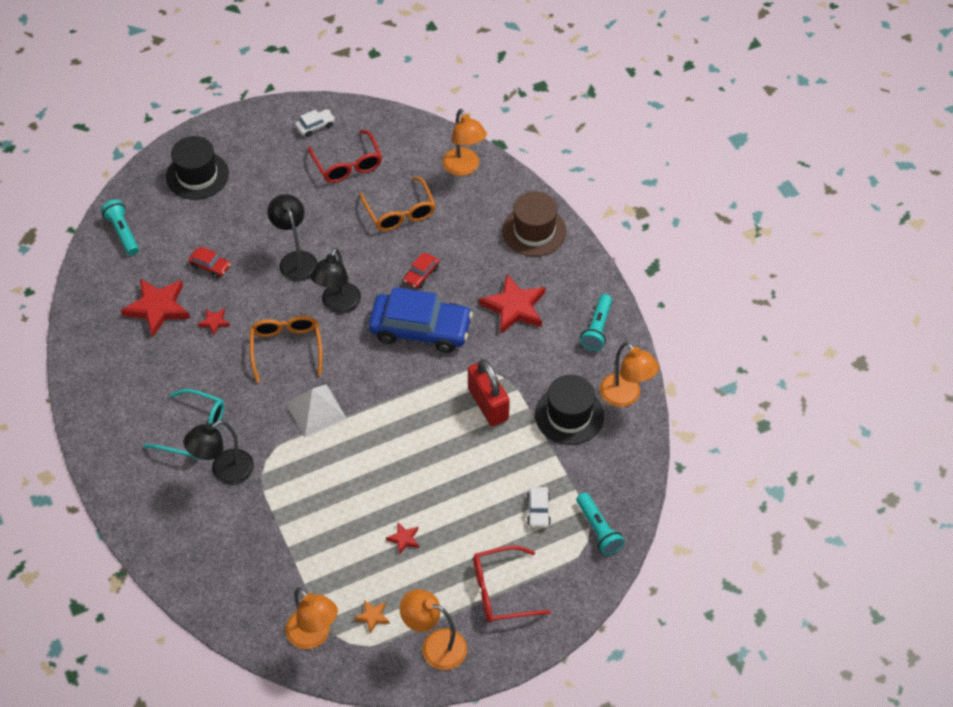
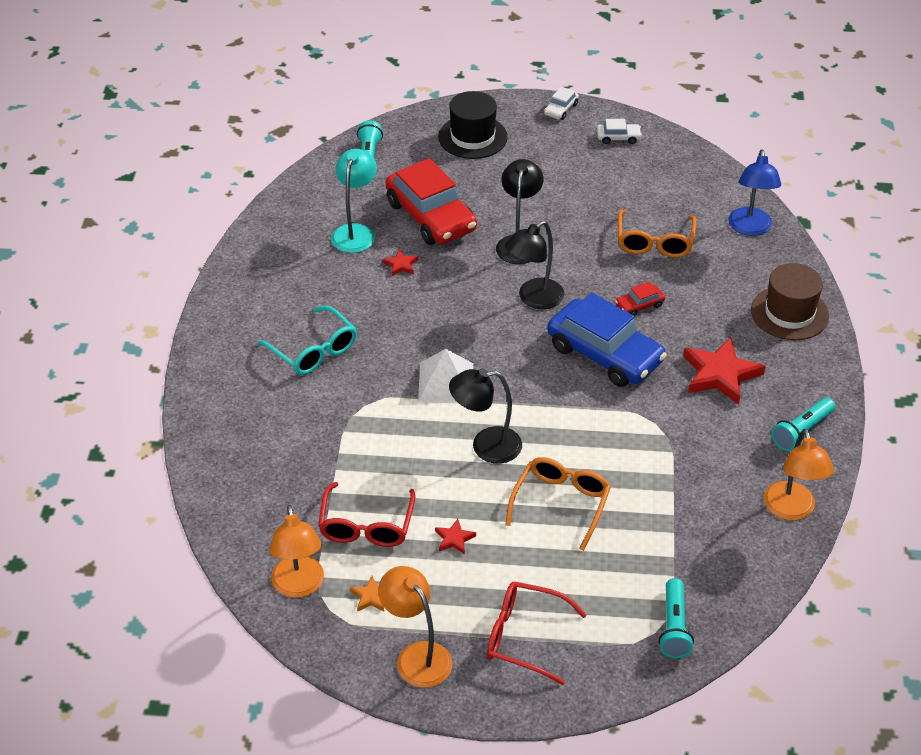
camera: 30 degrees right, 10 degrees down
red star [121,278,190,338] -> turquoise lamp [331,149,377,253]
black lamp [184,420,254,485] -> black lamp moved to [449,368,522,464]
red car [189,247,231,278] -> red car [385,158,477,245], size x2.36
orange glasses [250,316,323,383] -> orange glasses moved to [505,457,611,551]
red glasses [308,130,382,183] -> red glasses moved to [318,482,415,547]
orange lamp [442,109,487,176] -> blue lamp [728,149,781,236]
red padlock [468,359,510,426] -> none
white car [527,487,551,528] -> white car moved to [544,87,579,120]
black hat [535,375,604,445] -> none

